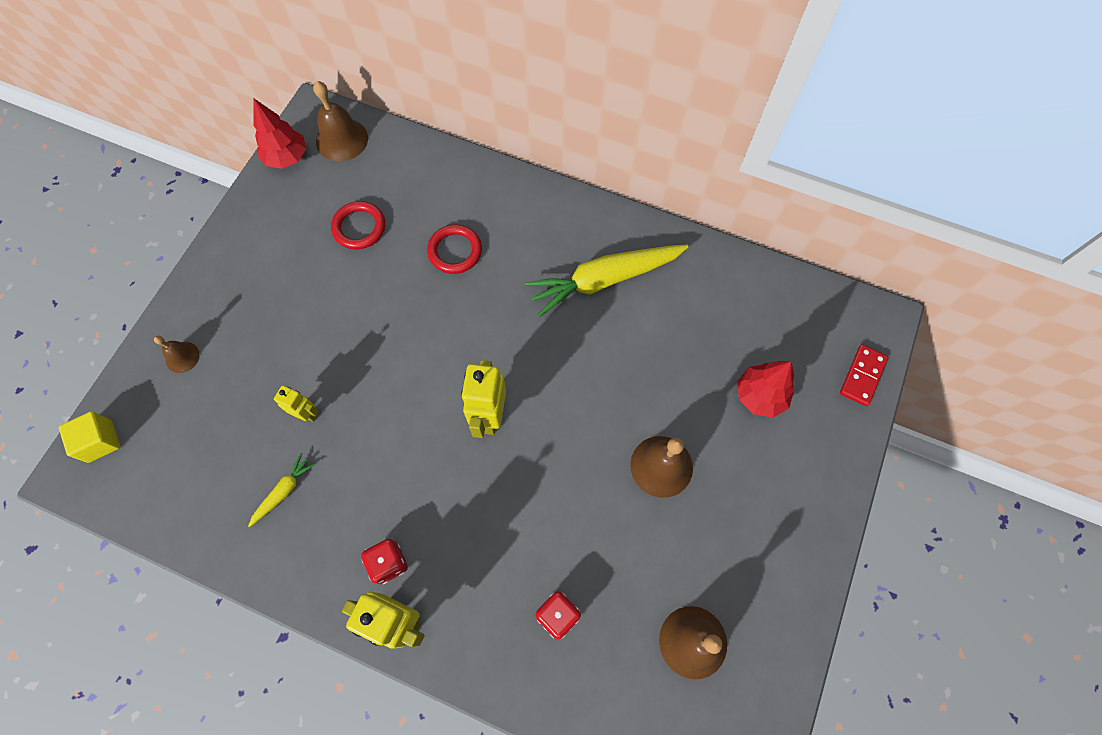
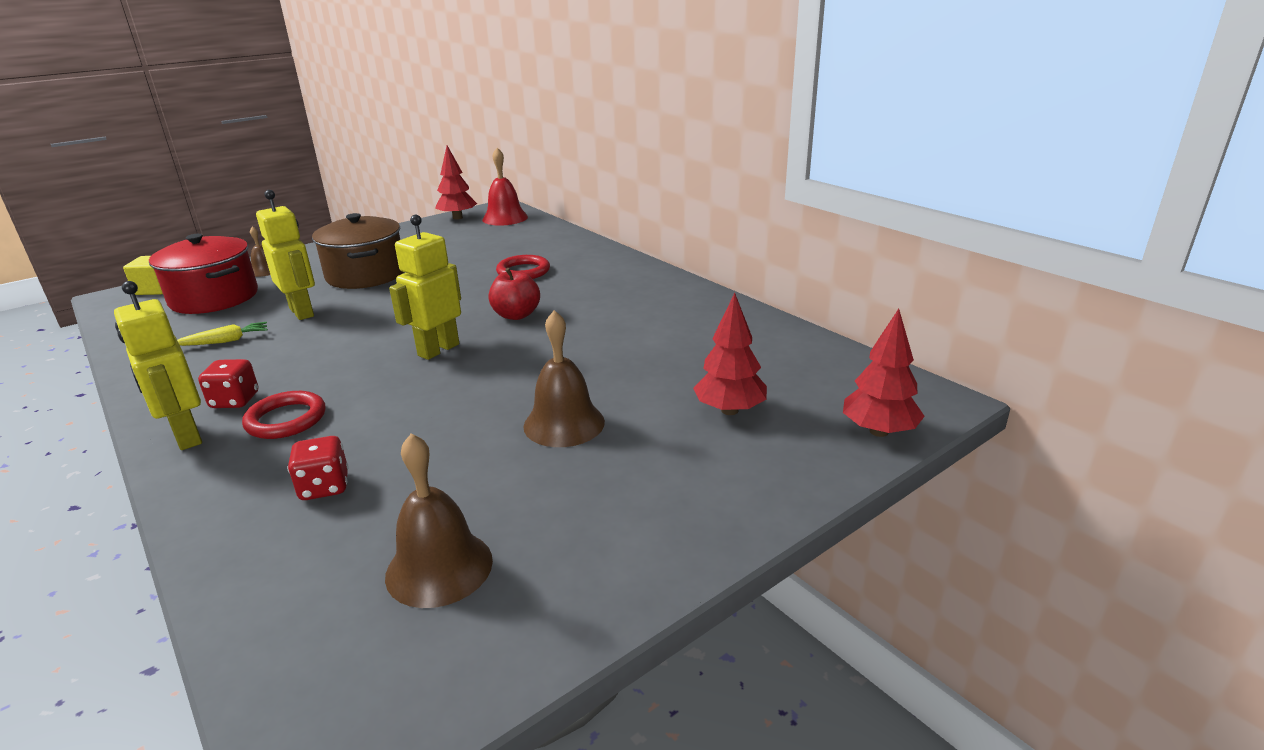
camera: 30 degrees right, 40 degrees down
yellow robot [274,385,319,422] -> yellow robot [256,190,315,320], size x1.74
brown bell [313,81,368,162] -> red bell [482,148,528,226]
red ring [331,201,385,250] -> red ring moved to [242,391,325,439]
yellow carrot [525,244,689,317] -> none
red domino [840,345,888,406] -> red tree [843,309,925,437]
none -> red pot [149,234,258,314]
none -> brown pot [312,213,404,289]
none -> red apple [489,268,540,320]

